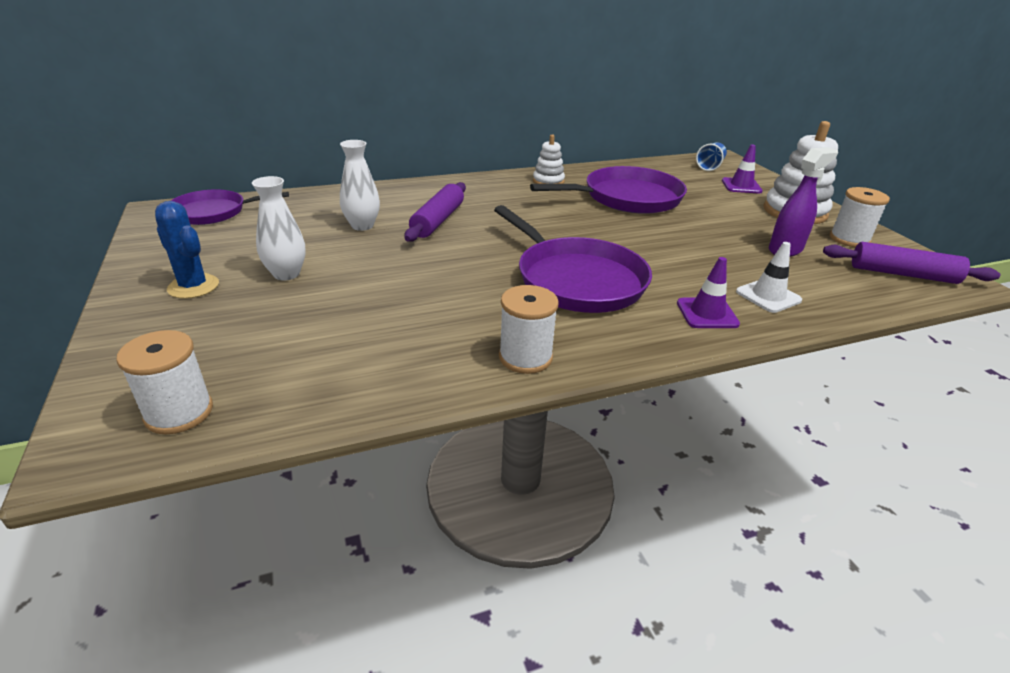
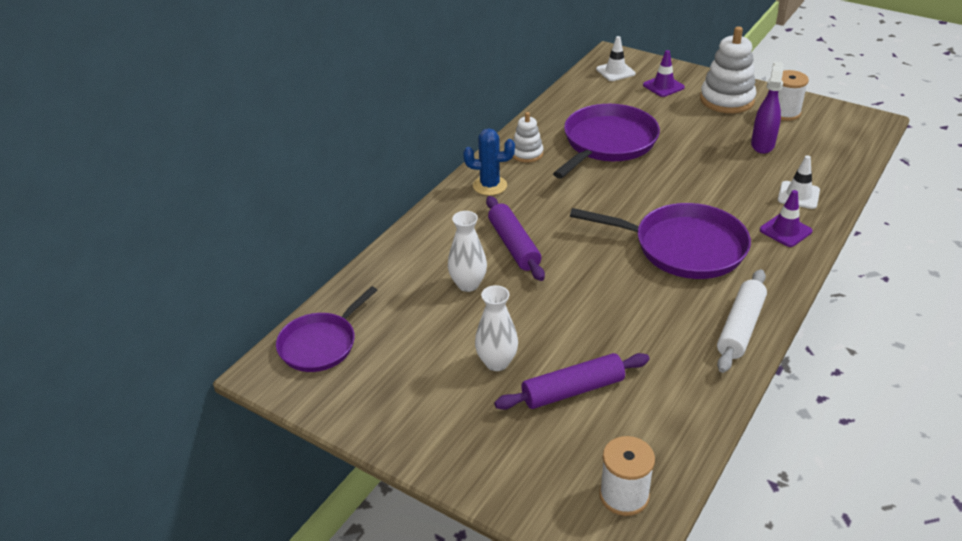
camera: 35 degrees left, 5 degrees up
blue cactus [155,201,219,299] -> blue cactus moved to [463,128,515,196]
white spool [499,285,559,374] -> white rolling pin [717,269,767,373]
blue cup [696,142,727,171] -> white traffic cone [596,36,636,81]
purple rolling pin [823,242,1000,284] -> purple rolling pin moved to [494,353,649,410]

